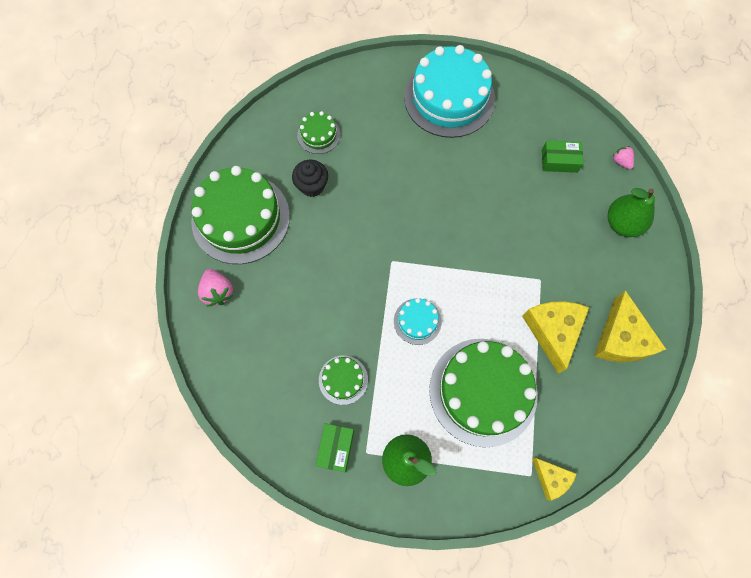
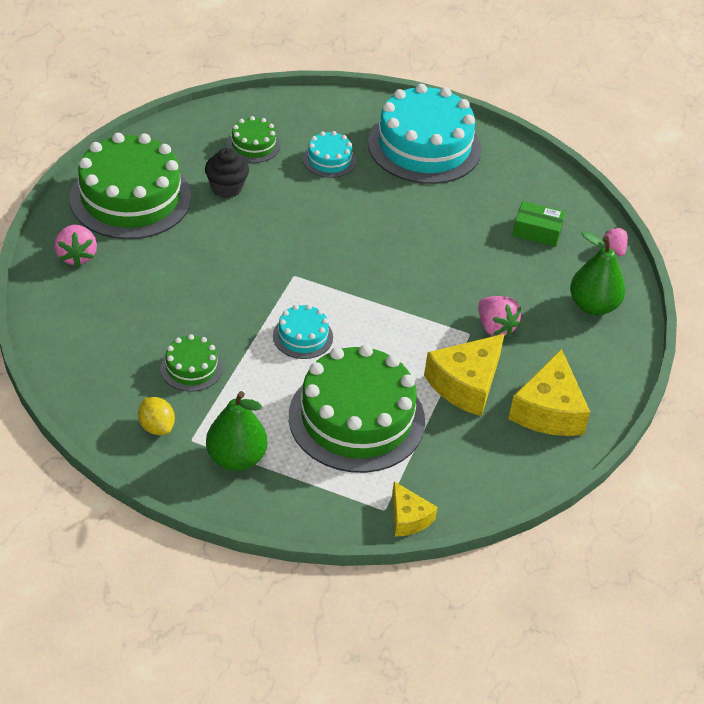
camera: 10 degrees right, 25 degrees down
green box [315,423,354,472] -> yellow lemon [138,397,175,435]
yellow cheese [522,301,589,374] -> yellow cheese turned 150 degrees counterclockwise [424,334,504,416]
none -> turquoise cake [303,131,356,178]
none -> pink strawberry [478,296,521,338]

